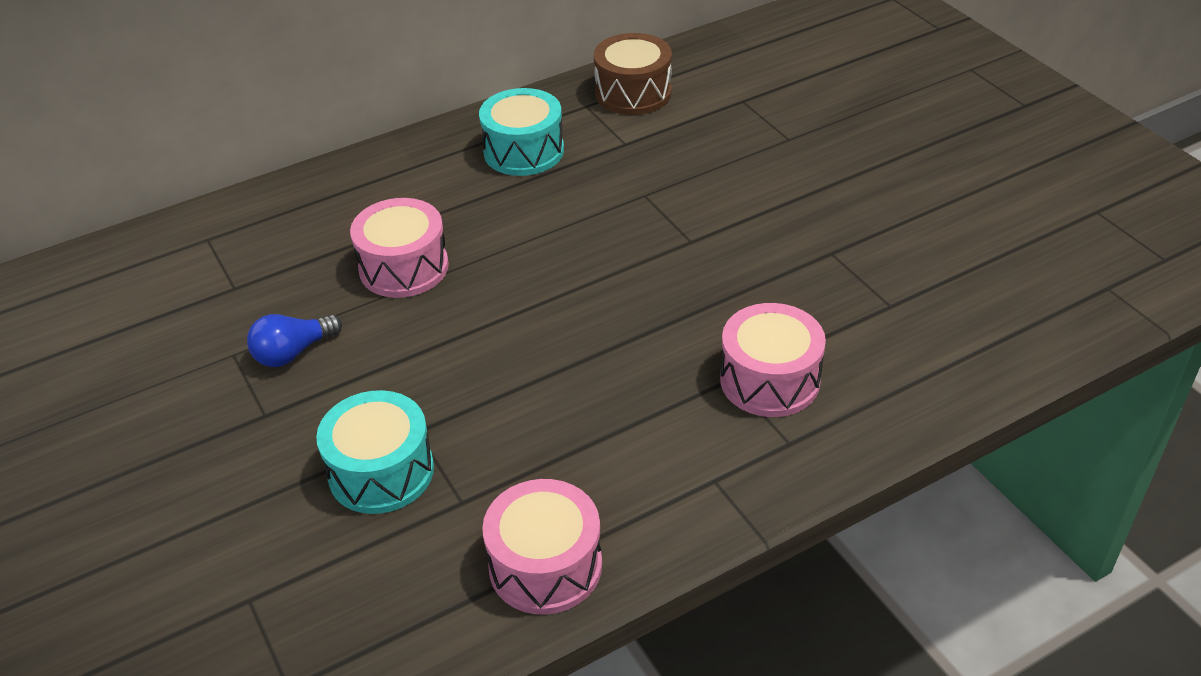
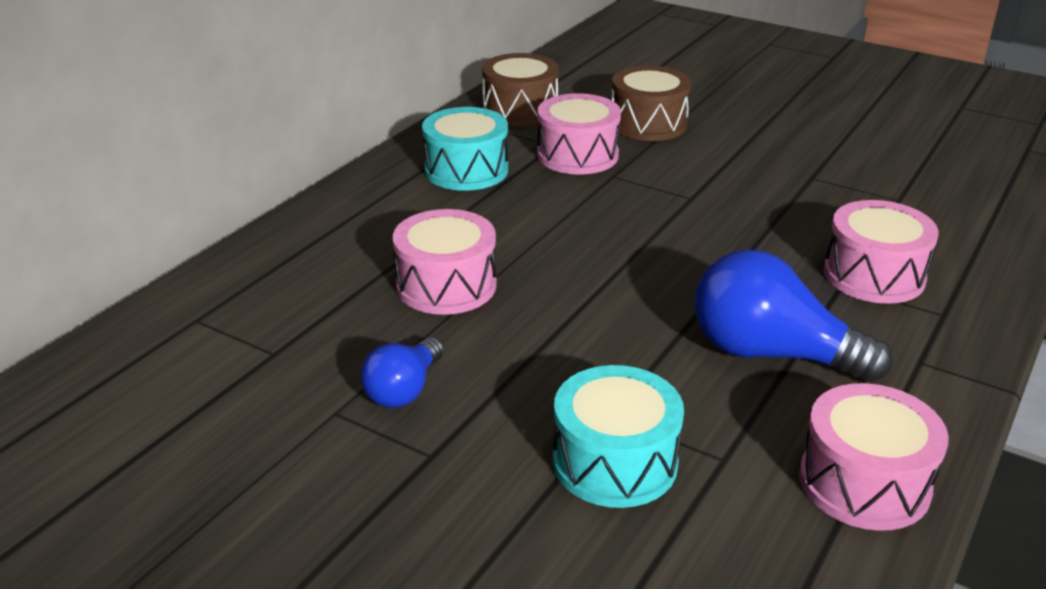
camera: 30 degrees left, 10 degrees down
none -> pink drum [537,93,621,175]
none -> brown drum [612,65,691,141]
none -> blue light bulb [695,249,893,383]

